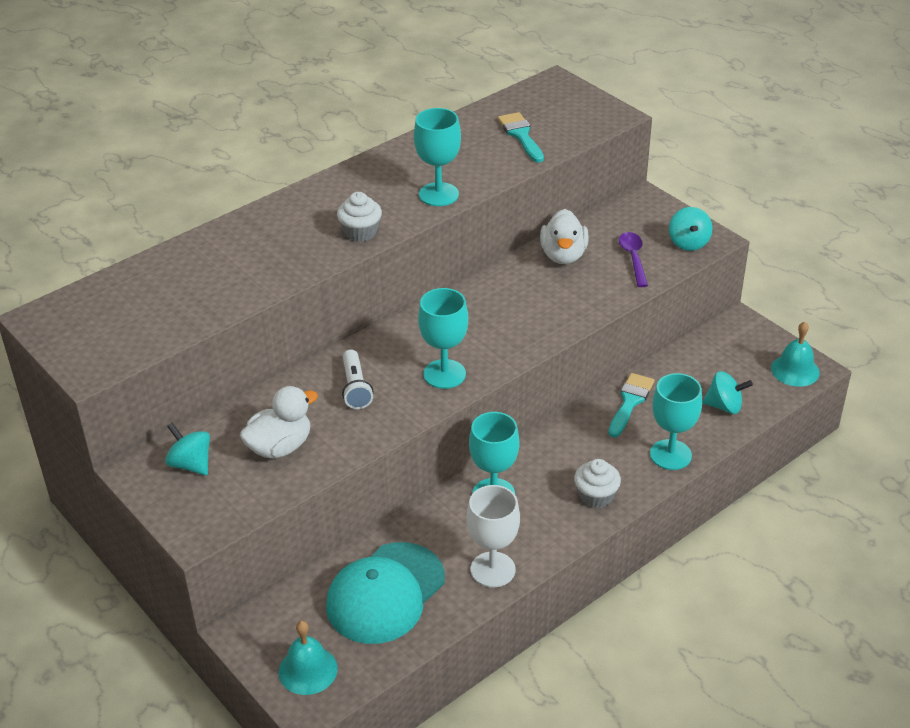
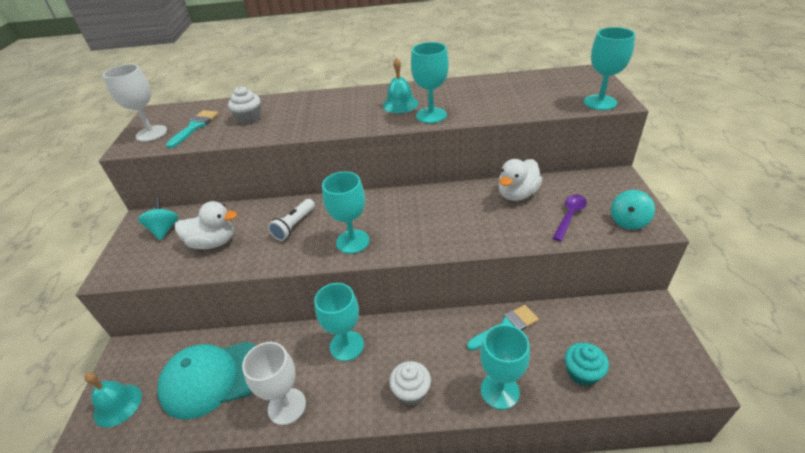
camera: 40 degrees right, 0 degrees up
white cupcake [337,192,382,242] -> white cupcake moved to [228,86,261,124]
turquoise brush [498,112,544,163] -> turquoise brush moved to [166,110,219,148]
turquoise spinning top [702,371,753,414] -> turquoise cupcake [565,343,609,386]
turquoise bell [771,322,820,387] -> turquoise bell moved to [383,57,418,113]
none -> white goblet [103,64,167,142]
none -> turquoise goblet [584,27,635,110]

